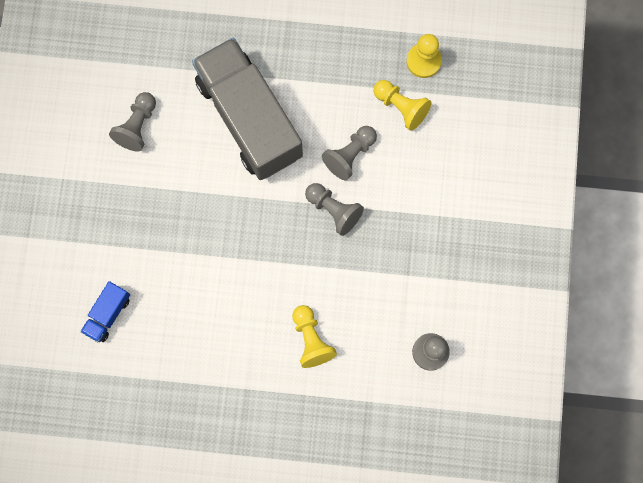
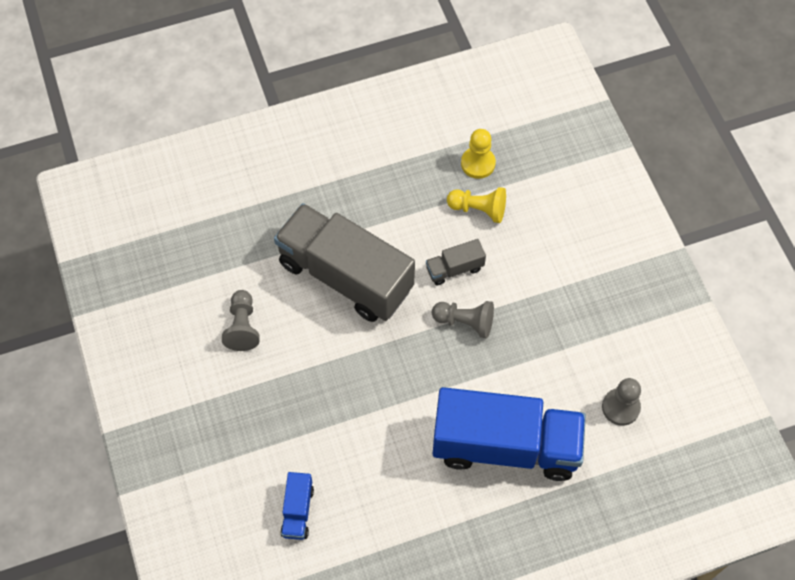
camera: 25 degrees left, 15 degrees down
yellow pawn [292,305,337,368] -> blue truck [433,387,586,481]
grey pawn [322,126,377,180] -> grey truck [426,239,486,285]

